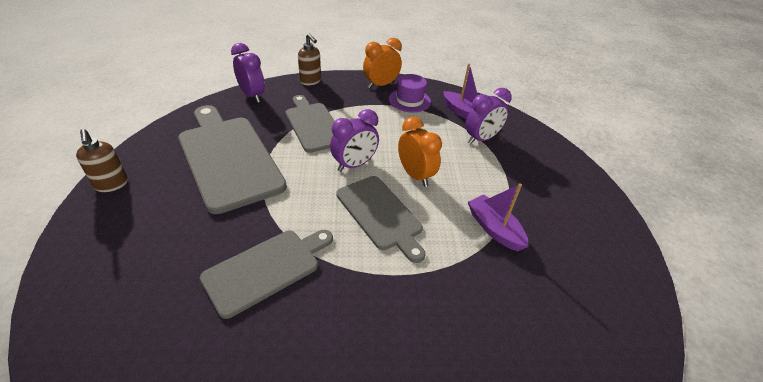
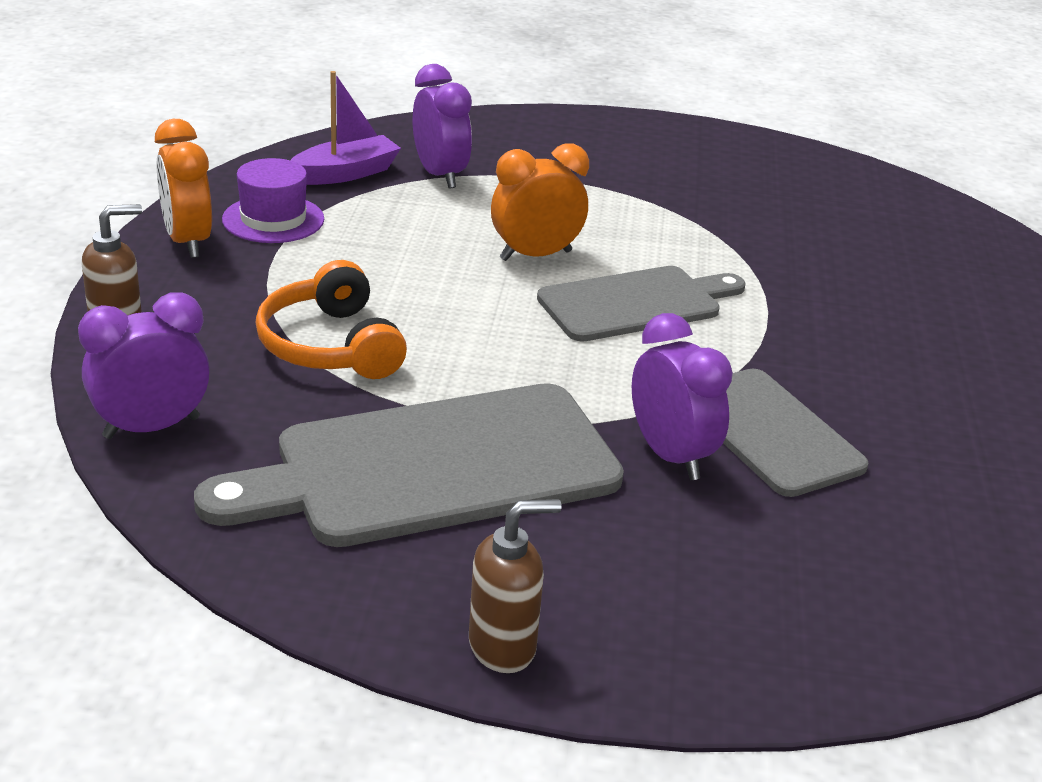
camera: 80 degrees left, 10 degrees down
grey cutting board [286,95,335,153] -> orange headphones [255,260,407,379]
purple clock [330,109,379,172] -> purple clock moved to [632,313,733,480]
purple boat [468,183,529,251] -> none

